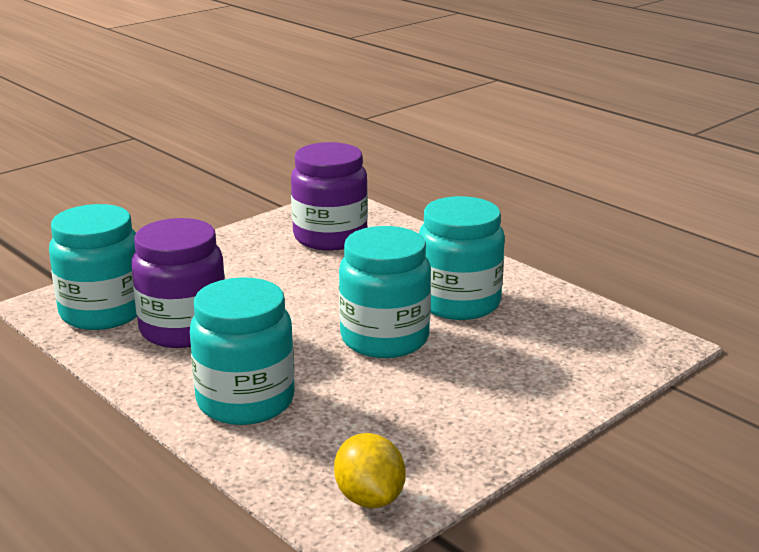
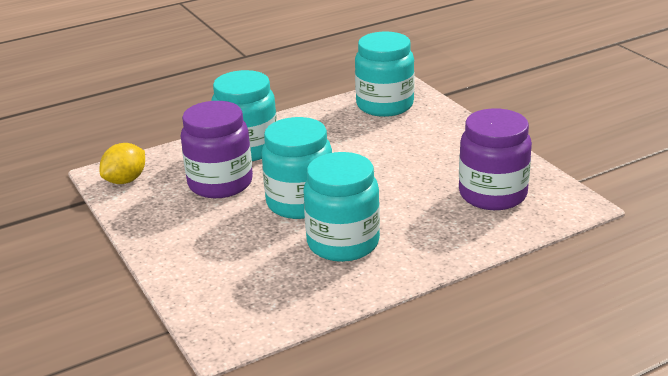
camera: 105 degrees right, 5 degrees up
purple jar [131,218,225,348] -> purple jar moved to [181,101,253,198]
yellow lemon [334,433,406,508] -> yellow lemon turned 45 degrees counterclockwise [100,143,145,184]

